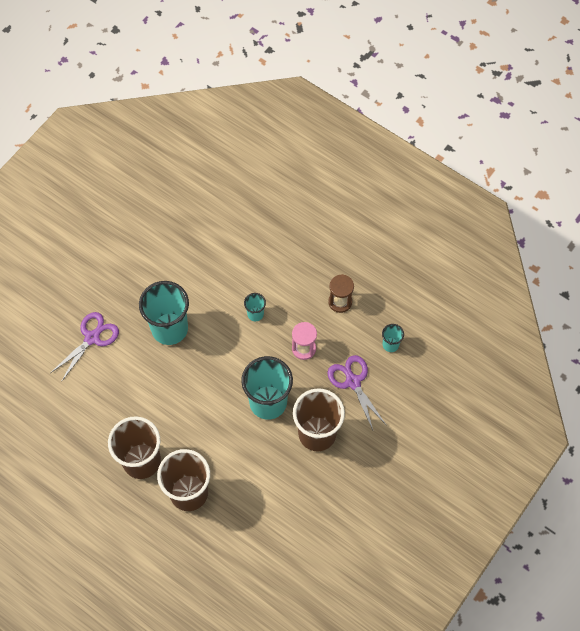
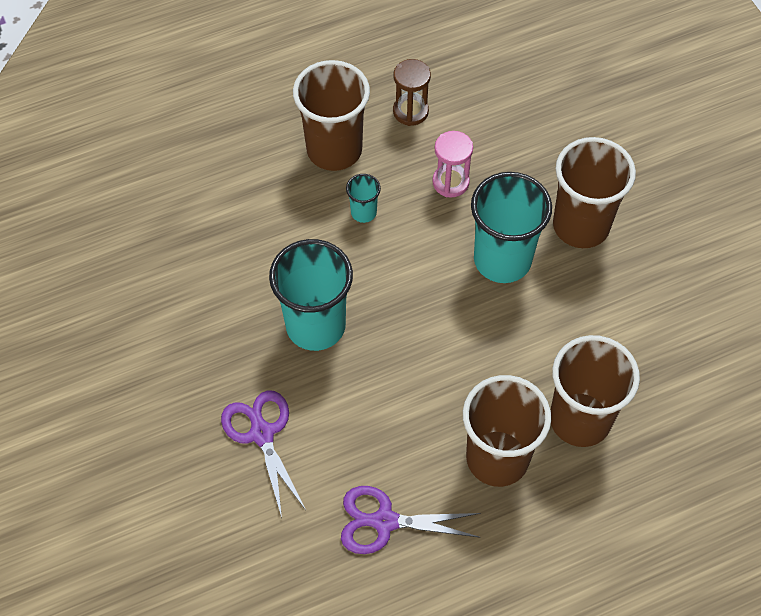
camera: 60 degrees left, 5 degrees down
purple scissors [327,355,385,430] -> purple scissors moved to [341,486,481,554]
turquoise cup [382,324,404,352] -> none
none -> brown cup [293,60,370,171]

